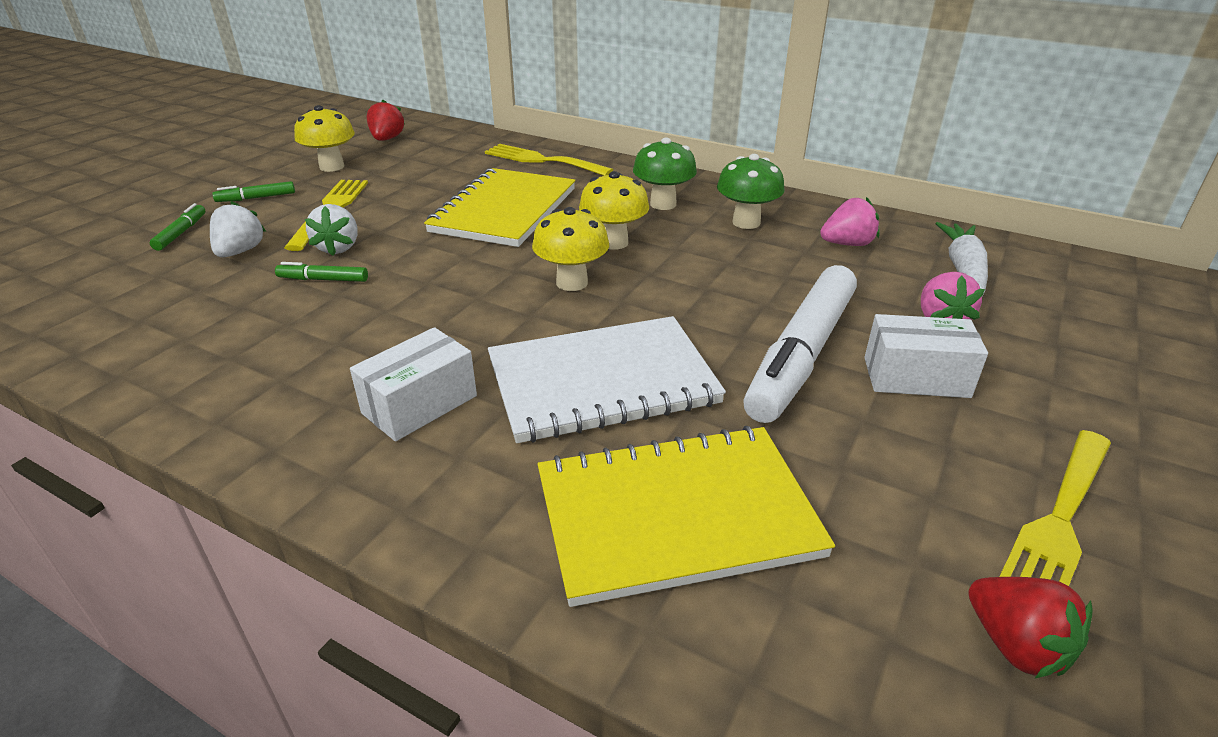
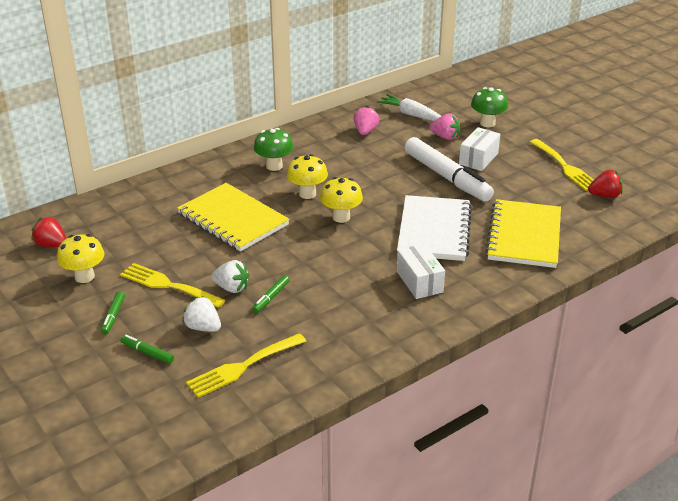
camera: 65 degrees left, 0 degrees up
yellow fork [485,144,613,176] -> yellow fork moved to [186,333,306,398]
green mushroom [717,154,785,229] -> green mushroom moved to [471,87,508,127]

